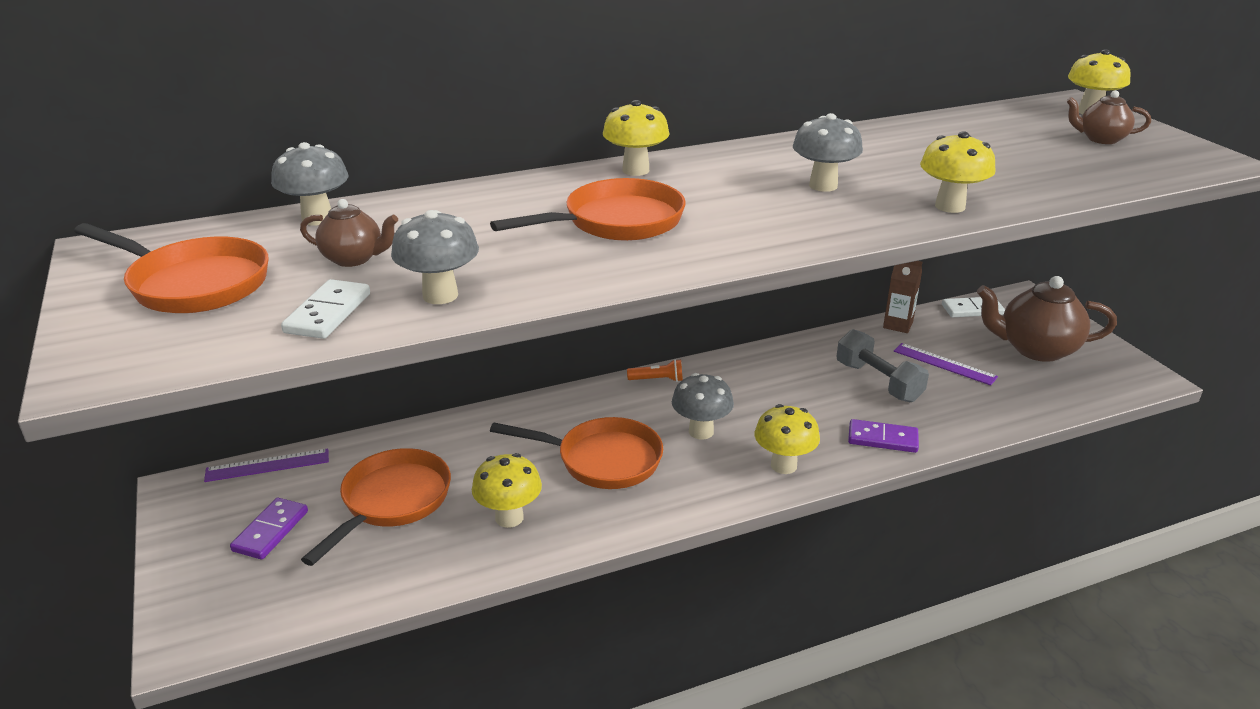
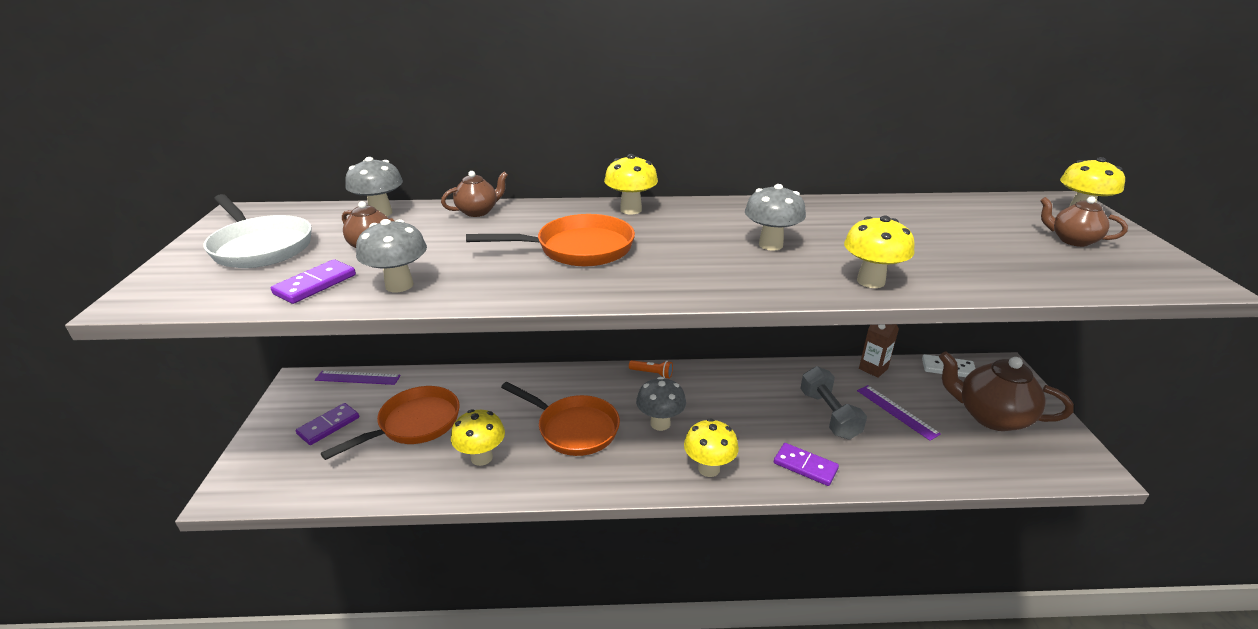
camera: 20 degrees right, 0 degrees up
orange pan [74,223,269,313] -> white pan [204,194,312,268]
white domino [281,279,370,339] -> purple domino [271,259,356,304]
none -> brown teapot [441,171,508,217]

